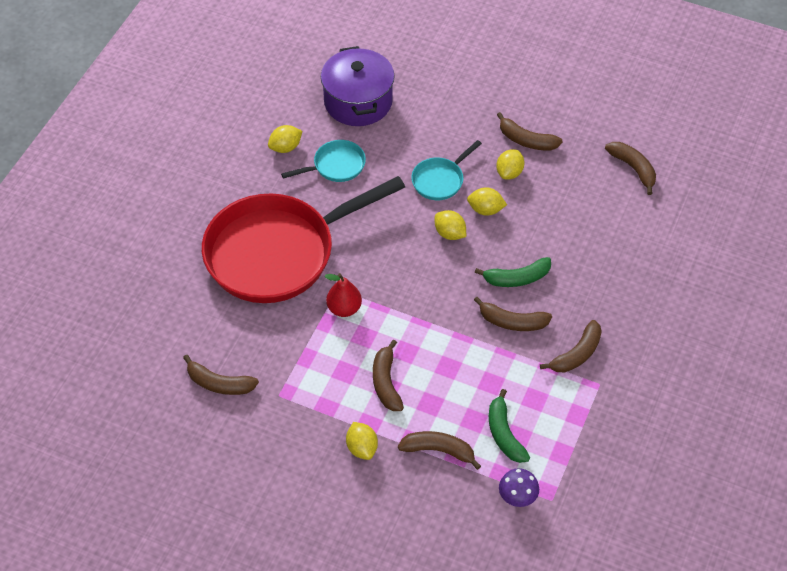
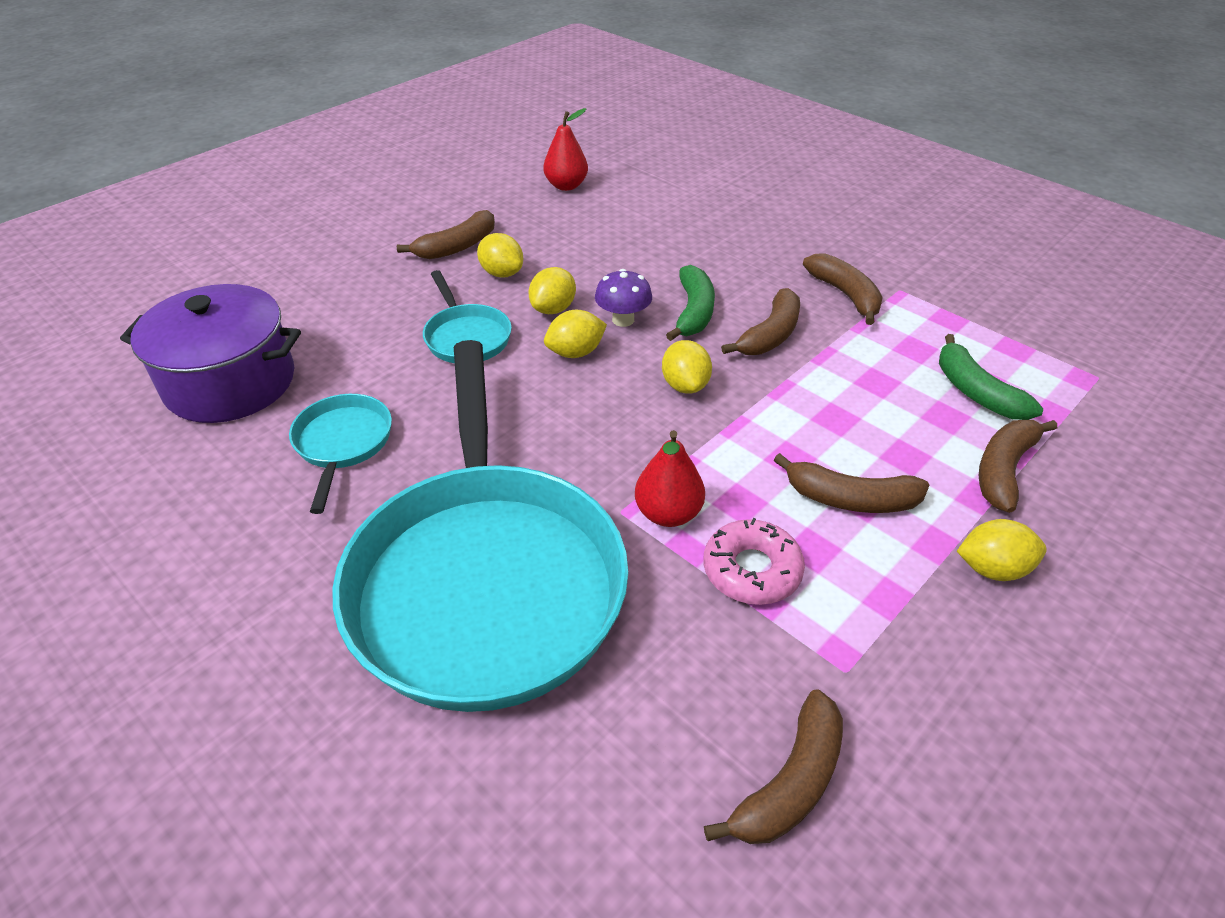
camera: 70 degrees left, 10 degrees down
red pan [202,176,405,303] -> turquoise pan [332,340,629,712]
yellow lemon [268,125,303,153] -> yellow lemon moved to [662,340,712,394]
green banana [489,389,530,463] -> green banana turned 60 degrees clockwise [939,334,1043,420]
purple mushroom [499,468,539,507] -> purple mushroom moved to [595,269,652,327]
brown banana [605,142,656,195] -> red pear [543,108,588,191]
none -> pink donut [703,518,805,605]

